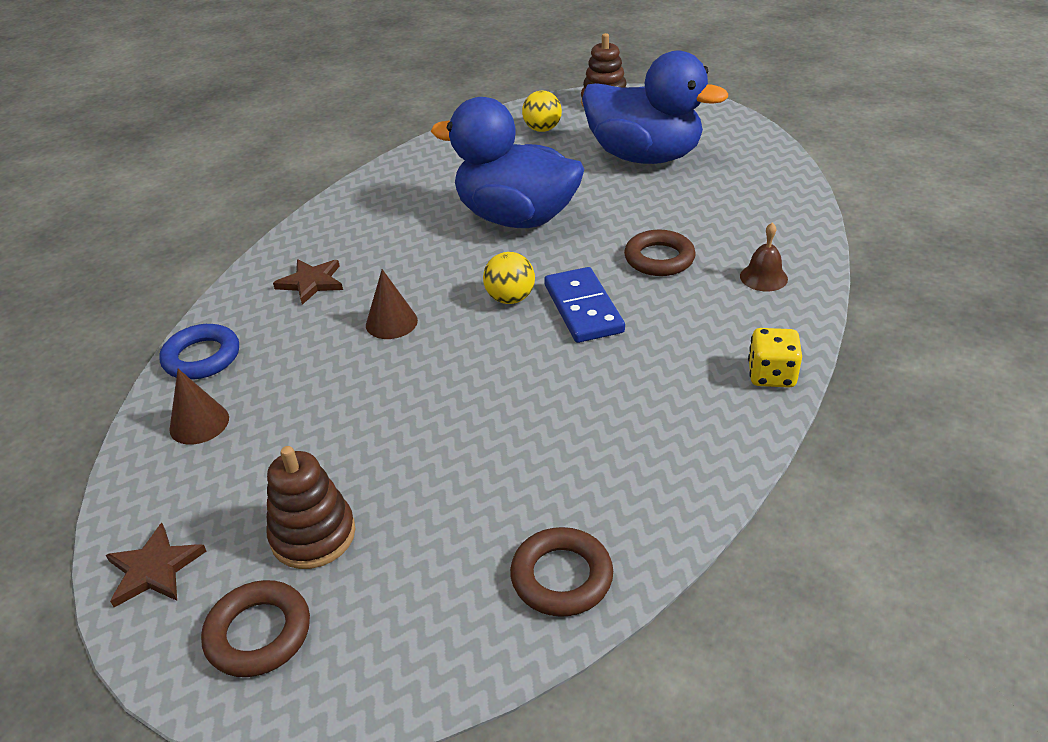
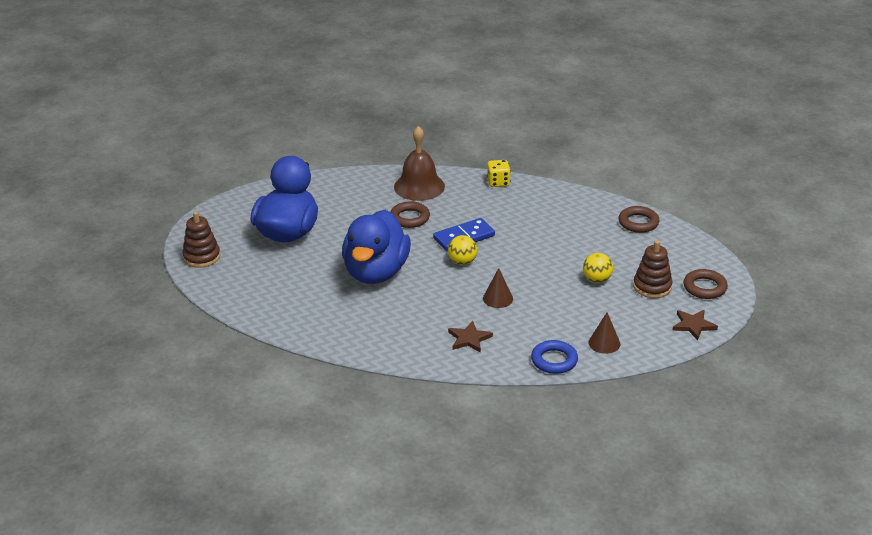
camera: 105 degrees left, 5 degrees down
yellow ball [522,91,562,132] -> yellow ball moved to [583,253,613,283]
brown bell [740,223,788,292] -> brown bell [394,126,445,201], size x2.04

